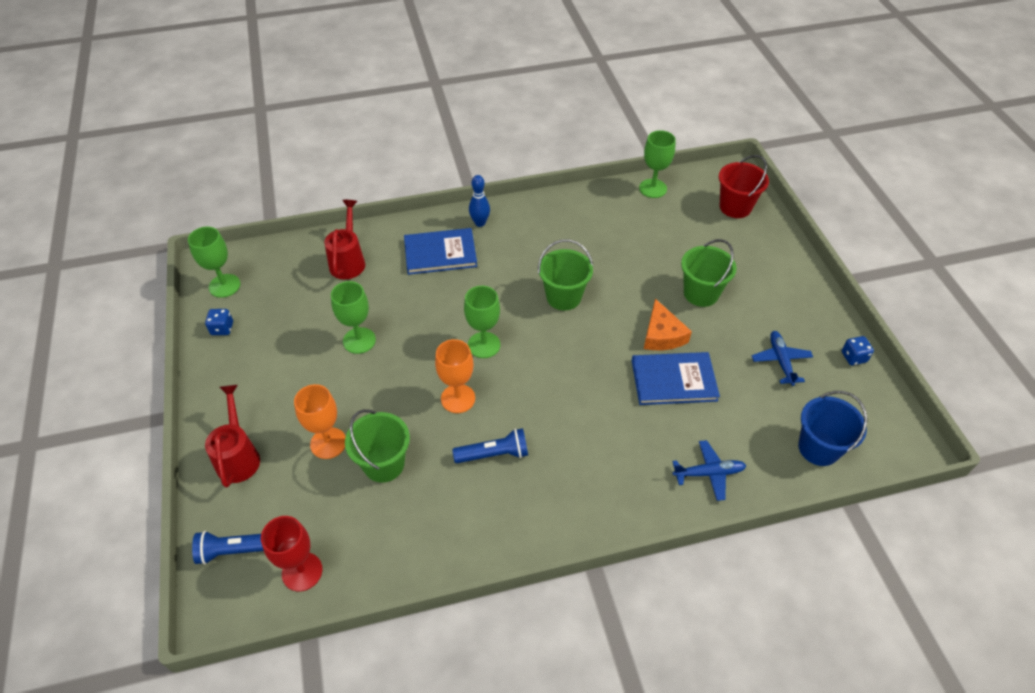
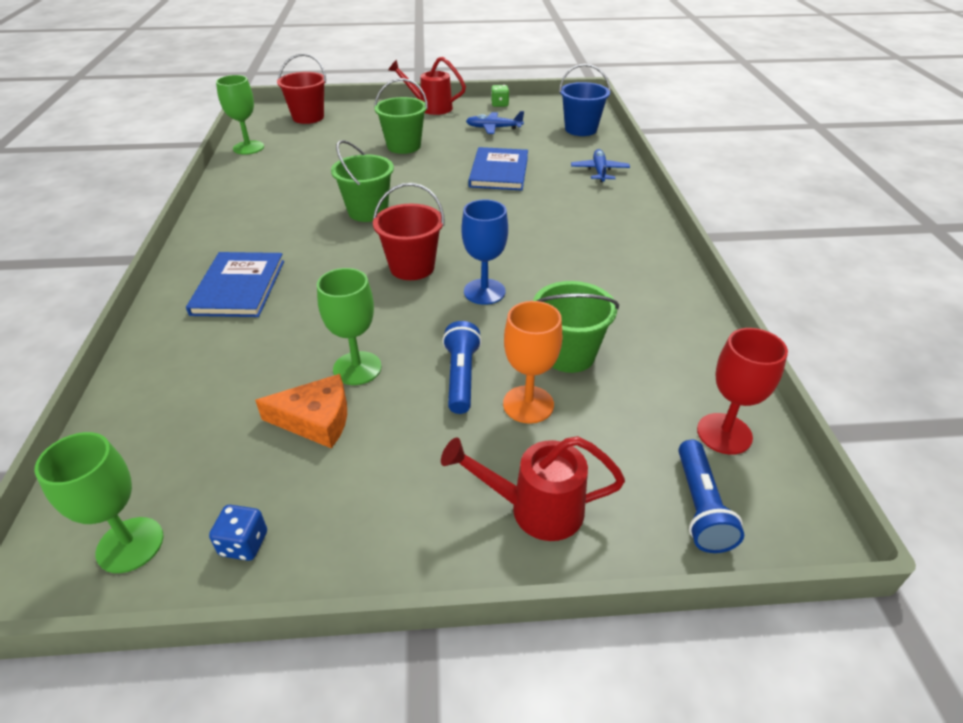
camera: 80 degrees left, 10 degrees down
red watering can [324,200,365,279] -> red watering can moved to [388,57,466,115]
orange goblet [435,339,475,413] -> blue goblet [462,200,508,305]
blue flashlight [452,428,528,463] -> blue flashlight moved to [442,321,482,414]
green goblet [464,286,500,358] -> red bucket [373,183,445,280]
blue bowling pin [469,175,490,227] -> none
orange cheese [644,299,692,350] -> orange cheese moved to [255,374,347,449]
blue dice [842,336,874,365] -> green dice [491,85,509,107]

